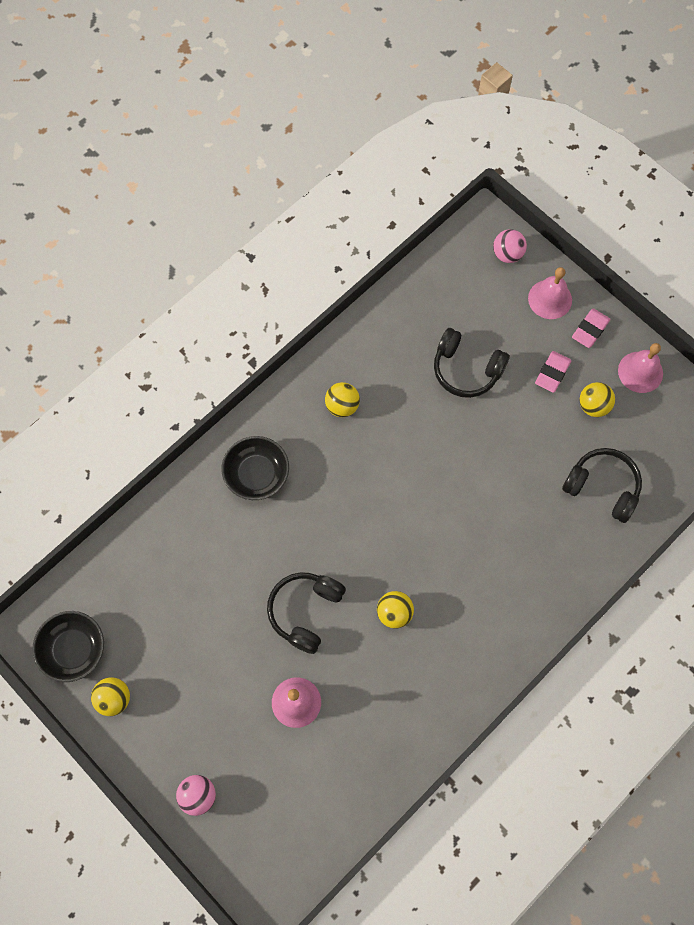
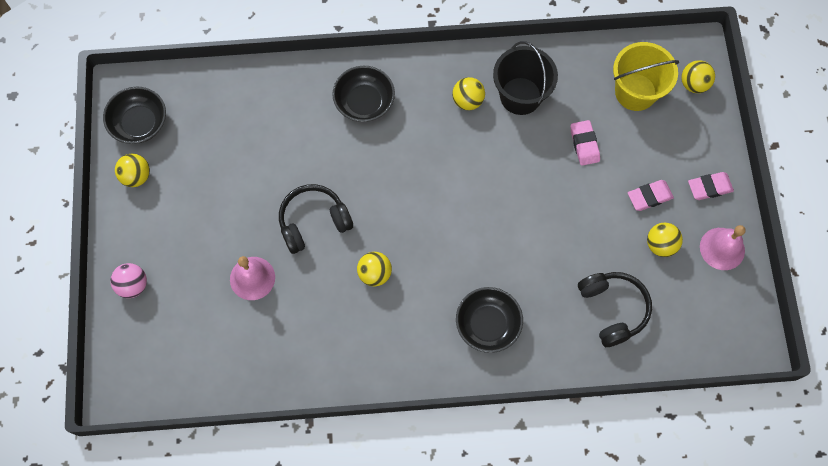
camera: 40 degrees right, 0 degrees up
black headphones [434,328,510,398] -> pink eraser [571,120,600,166]
pink ball [493,229,527,263] -> yellow ball [681,60,715,93]
pink bell [528,267,572,319] -> none
none -> black bowl [456,287,523,353]
none -> black bucket [493,41,558,115]
none -> yellow bucket [613,42,679,111]

